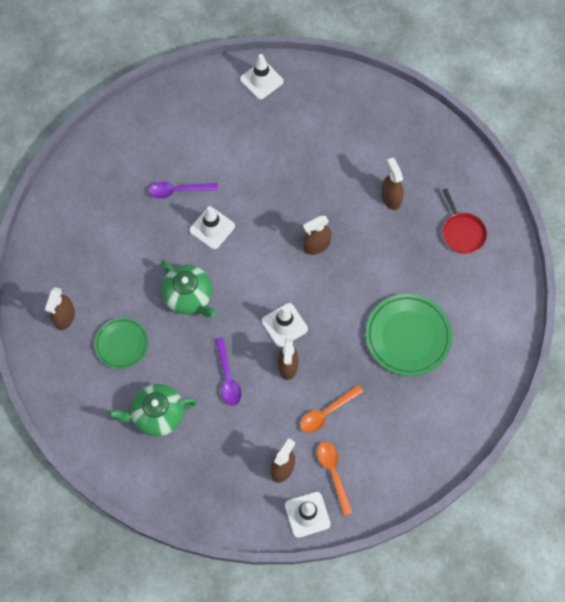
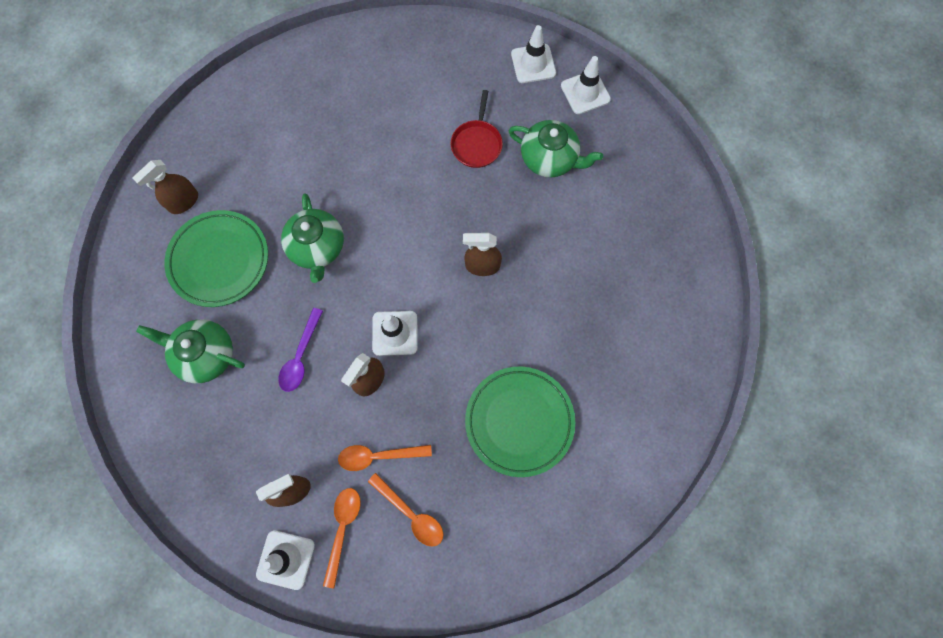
camera: 30 degrees right, 5 degrees up
green plate [95,318,149,369] -> green plate [164,210,268,307], size x1.61
purple spoon [149,182,218,199] -> none
white traffic cone [189,206,235,249] -> white traffic cone moved to [561,56,611,114]
brown spray bottle [381,158,404,210] -> none
red pan [443,188,487,254] -> red pan moved to [451,90,503,168]
none -> orange spoon [368,473,443,546]
none -> green teapot [509,120,603,177]

